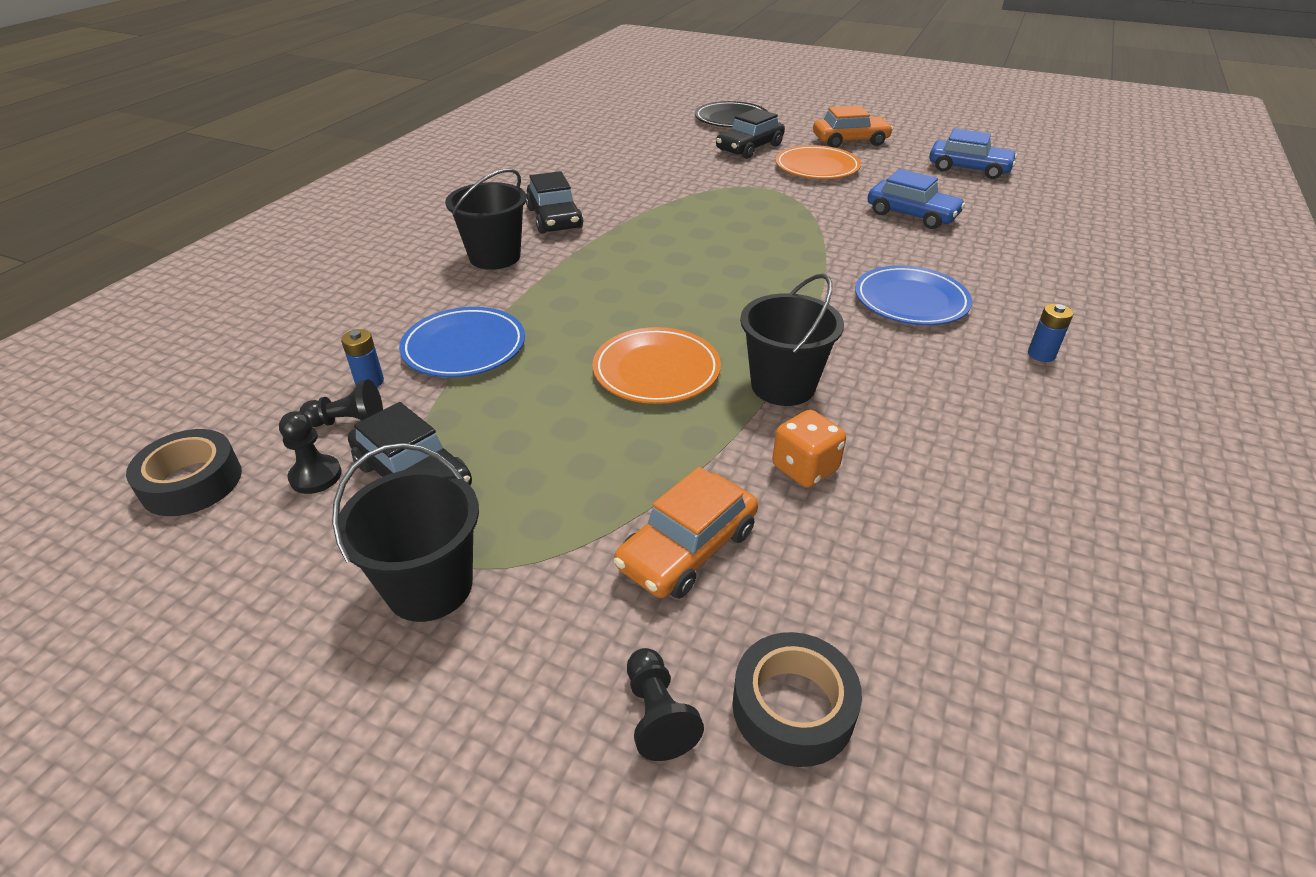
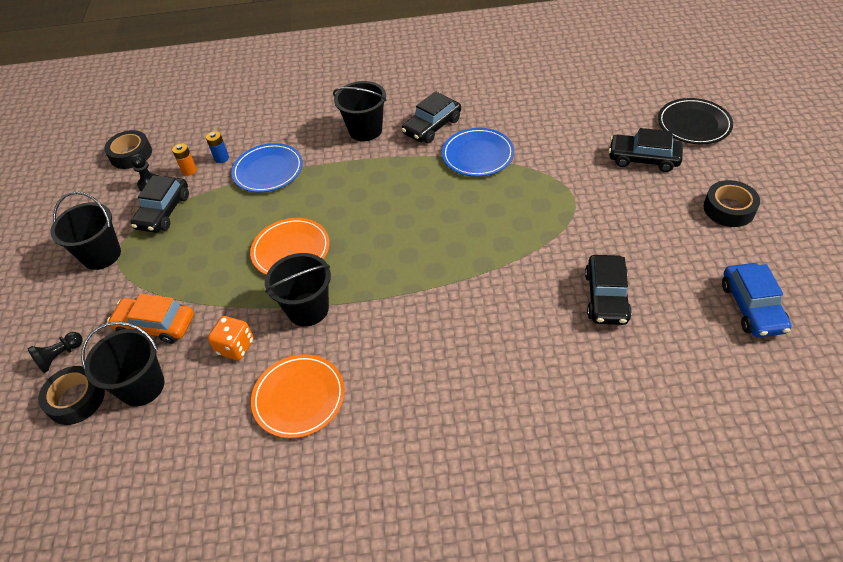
camera: 65 degrees right, 10 degrees up
black pawn [299,380,383,427] -> orange battery [172,143,197,176]
orange plate [775,145,861,179] -> orange plate moved to [251,354,345,438]
orange car [813,106,893,148] -> black tape [704,180,760,227]
blue plate [855,265,972,325] -> blue plate moved to [442,128,514,177]
blue car [868,169,965,229] -> black car [585,255,632,325]
blue battery [1028,304,1073,362] -> none
none -> black bucket [81,321,164,406]

